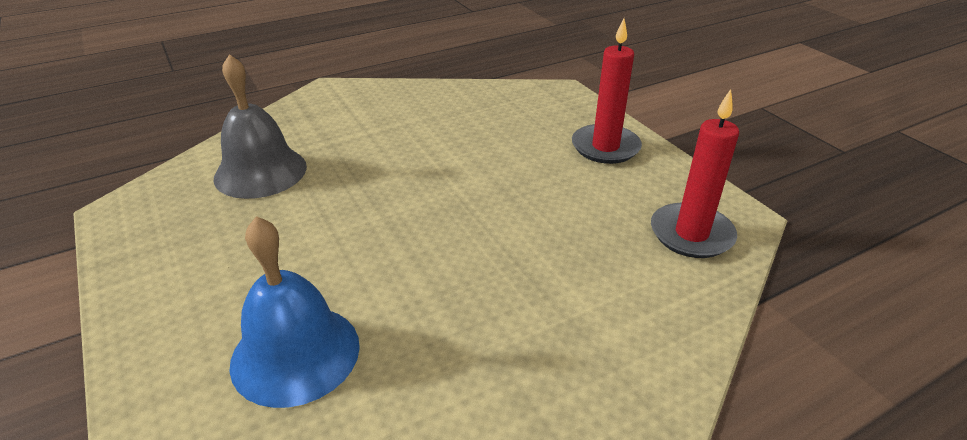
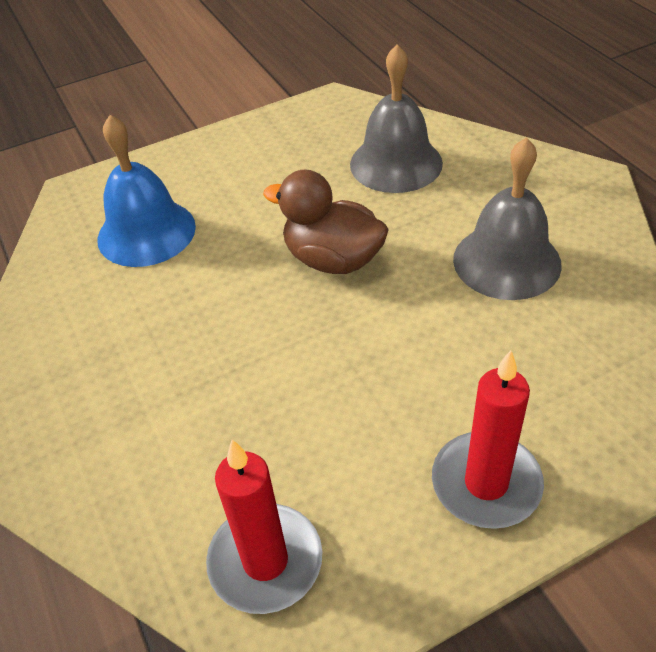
camera: 95 degrees right, 10 degrees up
none -> brown duck [263,170,389,274]
none -> grey bell [453,137,562,300]

